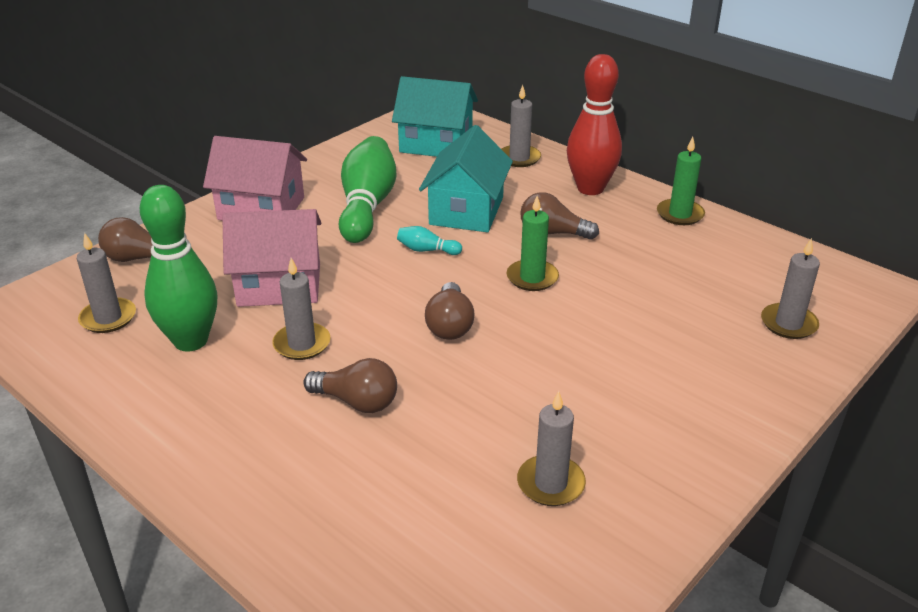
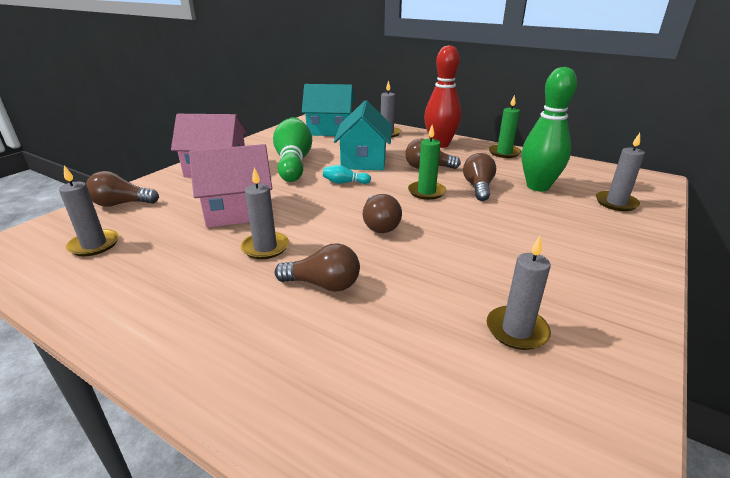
camera: 10 degrees left, 5 degrees down
green bowling pin [140,185,217,351] -> green bowling pin moved to [522,67,577,191]
none -> brown light bulb [463,153,496,201]

